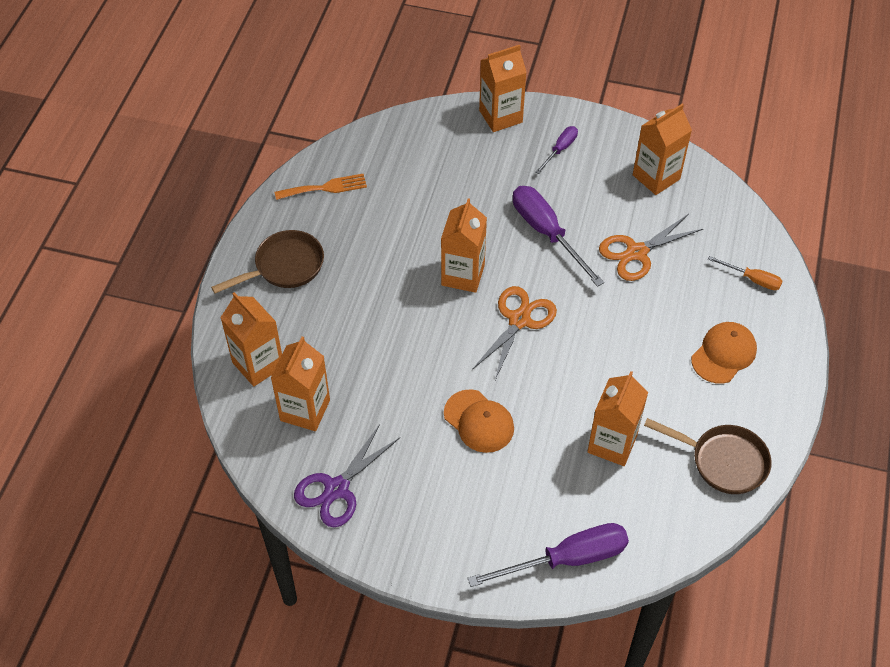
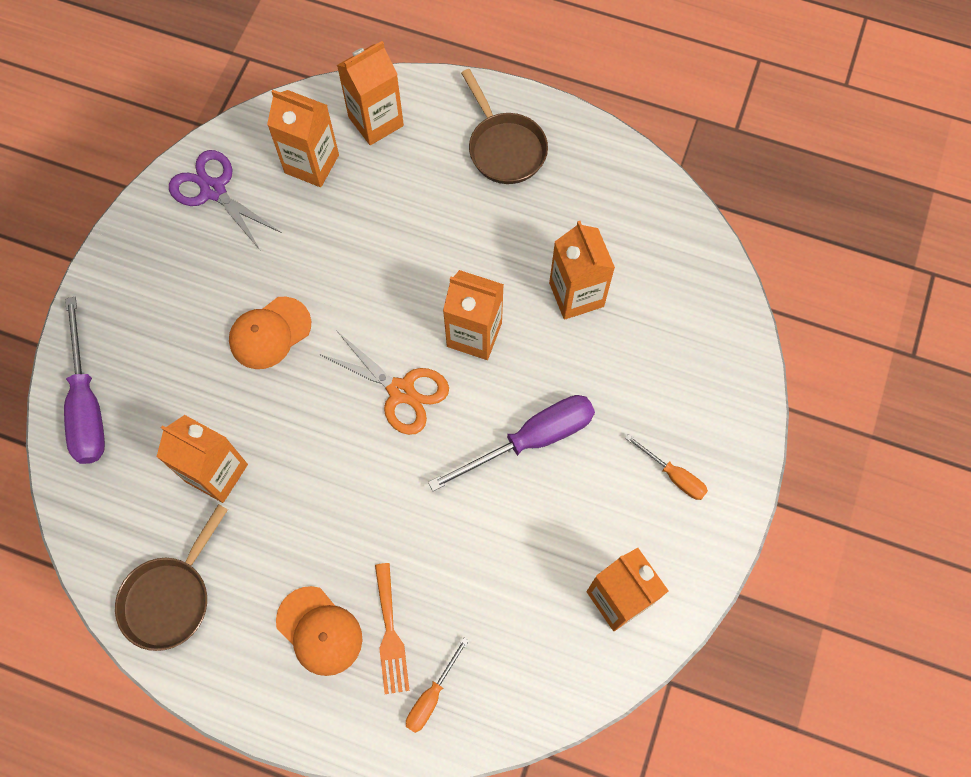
camera: 95 degrees right, 15 degrees up
orange fork [275,174,367,200] -> orange fork moved to [375,563,409,694]
orange carton [479,45,527,132] -> orange carton moved to [549,221,615,320]
purple screwdriver [536,126,578,174] -> orange screwdriver [625,434,708,500]
orange scissors [599,214,703,281] -> none

